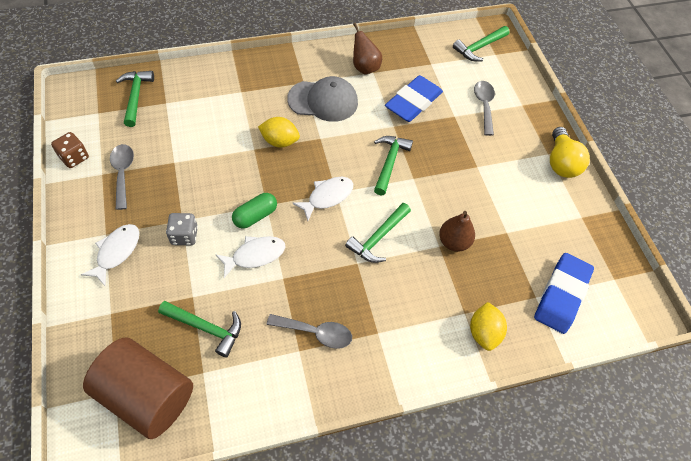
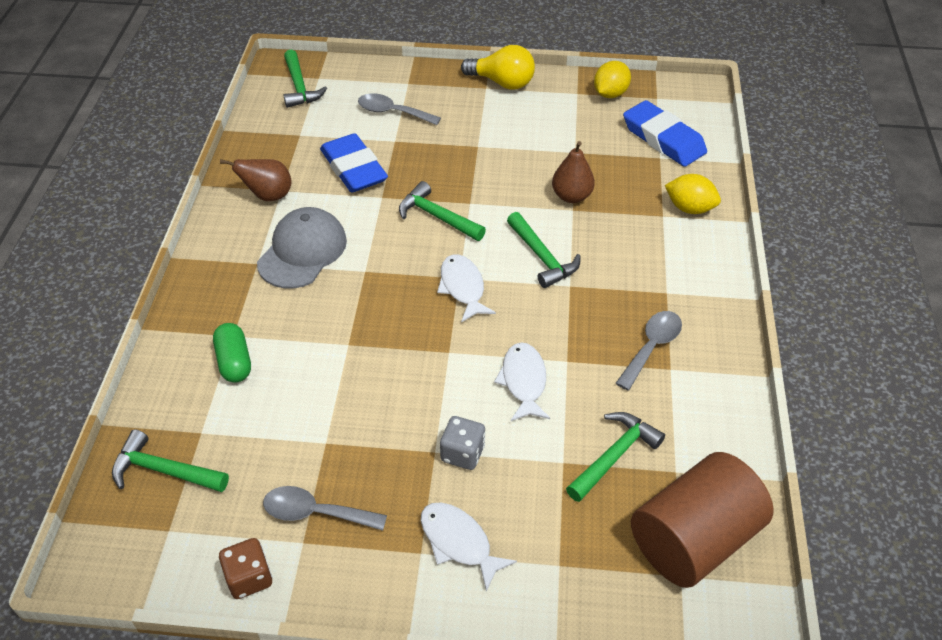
camera: 65 degrees left, 10 degrees down
green capsule [232,193,277,229] -> green capsule moved to [213,323,251,383]
yellow lemon [258,117,300,148] -> yellow lemon moved to [594,61,631,98]

